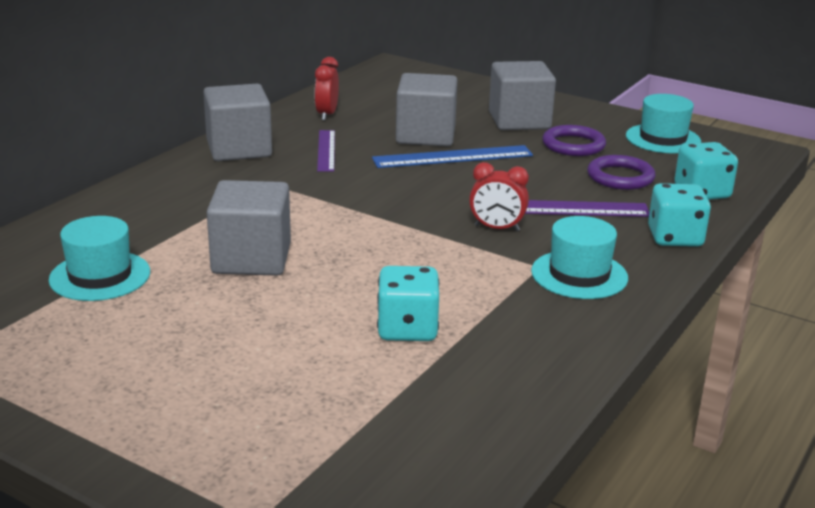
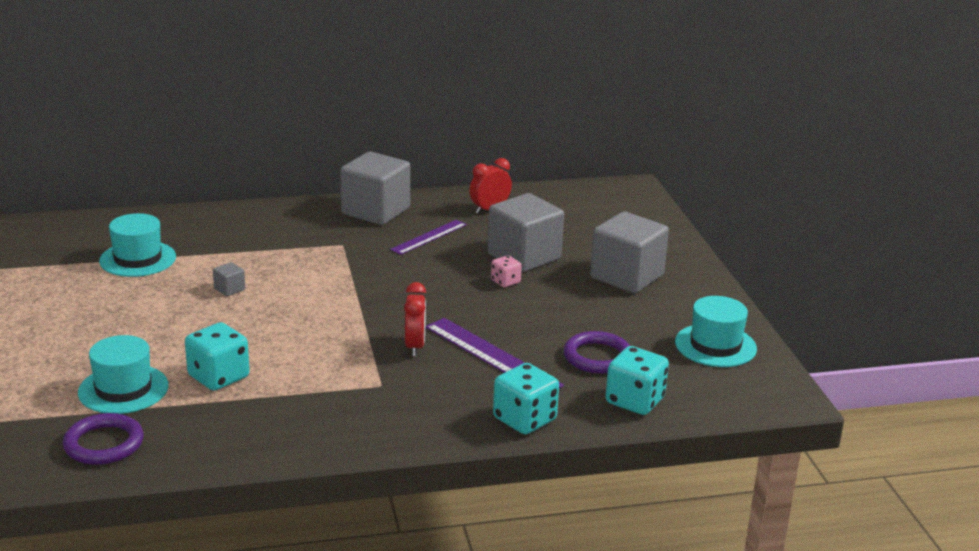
camera: 45 degrees right, 0 degrees up
grey cube [207,180,291,276] -> grey cube [213,262,245,296], size x0.40
blue ruler [372,145,533,168] -> pink dice [491,255,522,287]
red clock [469,162,529,232] -> red clock turned 150 degrees counterclockwise [404,282,426,356]
turquoise hat [531,216,628,299] -> turquoise hat moved to [78,335,169,414]
purple ring [542,125,606,156] -> purple ring moved to [63,413,144,465]

